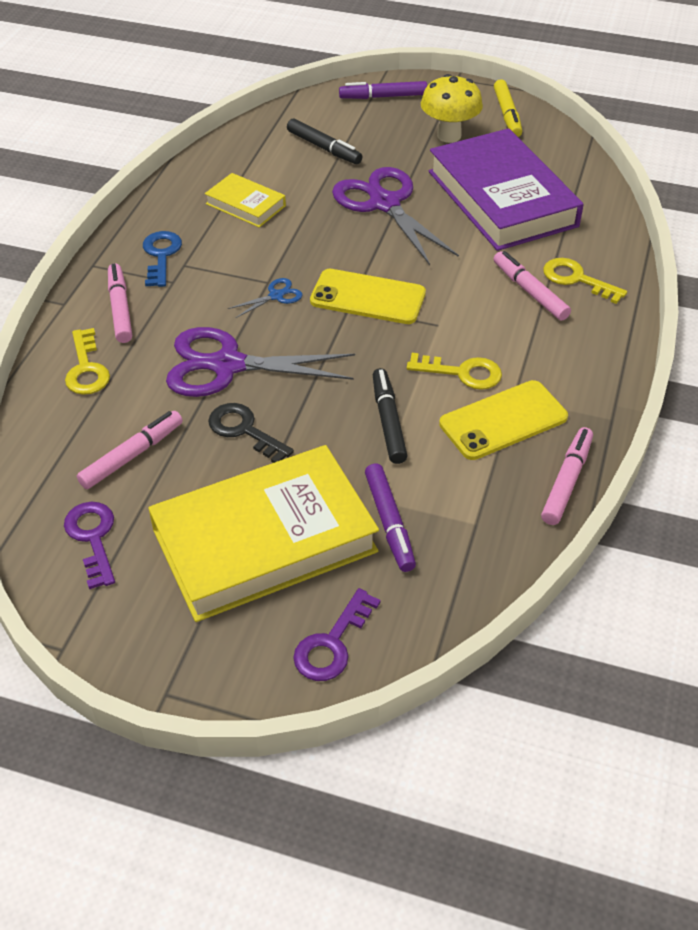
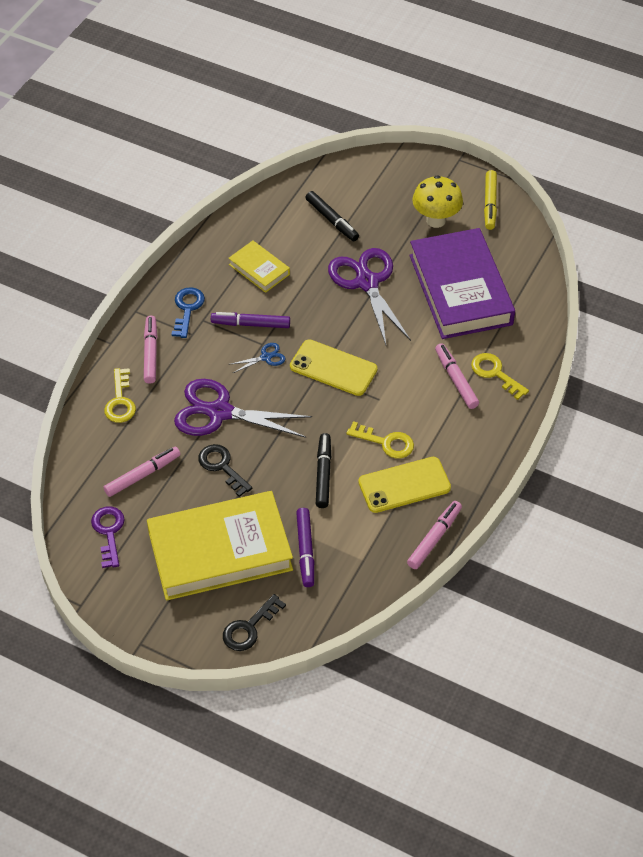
camera: 10 degrees right, 5 degrees up
purple key [293,588,381,681] -> black key [223,594,286,651]
purple marker [339,81,427,99] -> purple marker moved to [211,312,290,328]

